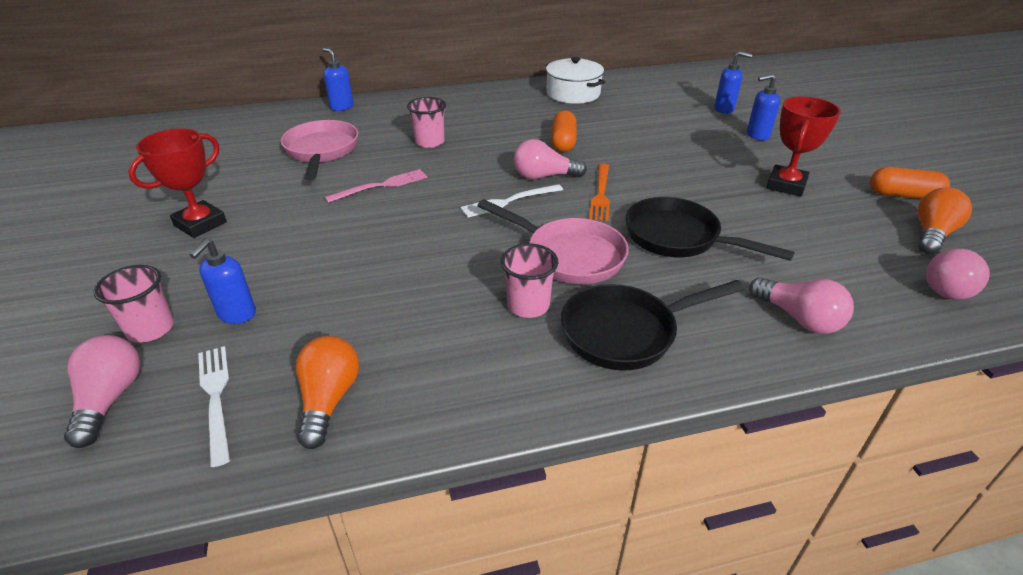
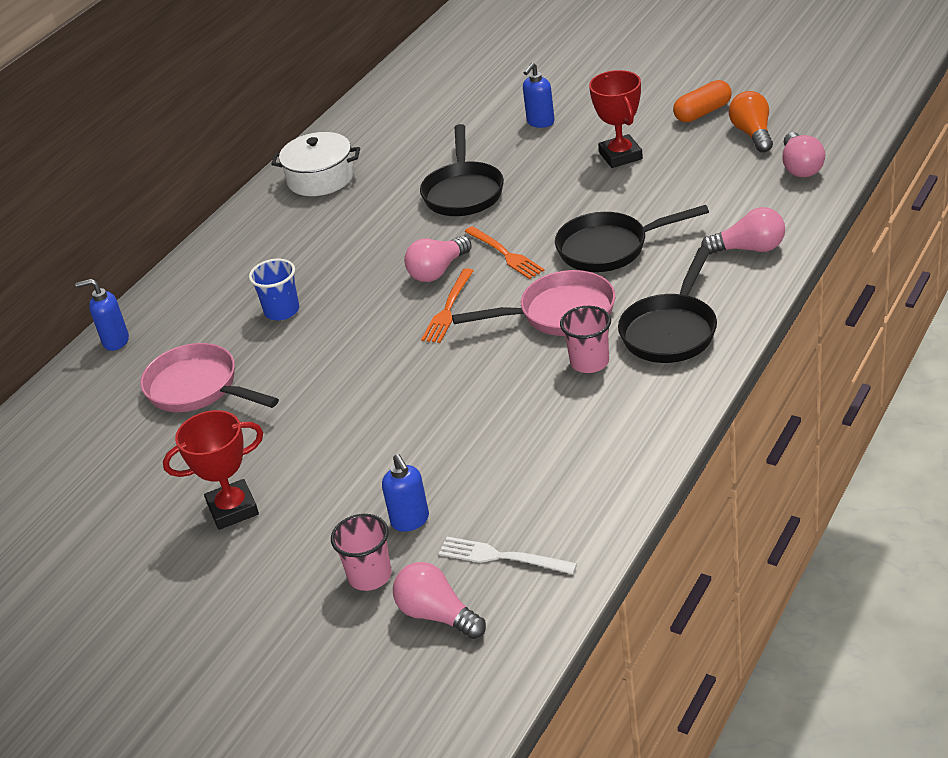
camera: 40 degrees left, 0 degrees up
red trophy [128,128,227,238] -> red trophy turned 75 degrees clockwise [163,410,263,530]
orange light bulb [296,336,359,449] -> none
pink fork [324,169,427,203] -> none
pink cup [407,97,446,148] -> blue cup [249,259,299,321]
white fork [461,184,563,218] -> orange fork [421,268,474,343]
orange capsule [551,110,577,152] -> none
blue soap dispenser [714,51,752,114] -> none
none -> black pan [420,124,504,216]

